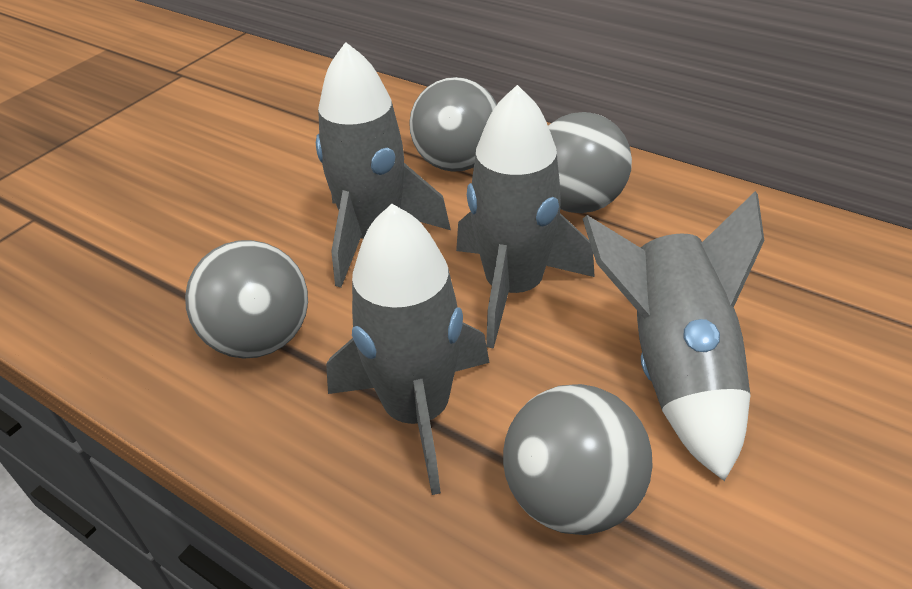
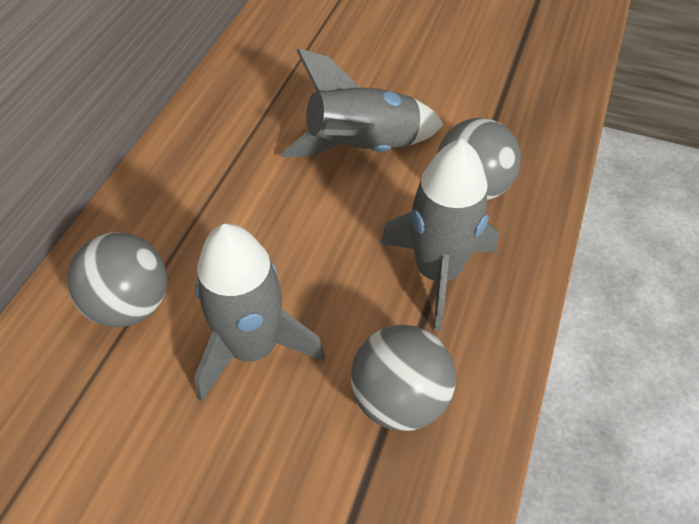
camera: 105 degrees left, 10 degrees up
grey rocket [456,85,595,349] -> none
grey ball [548,112,632,213] -> none

